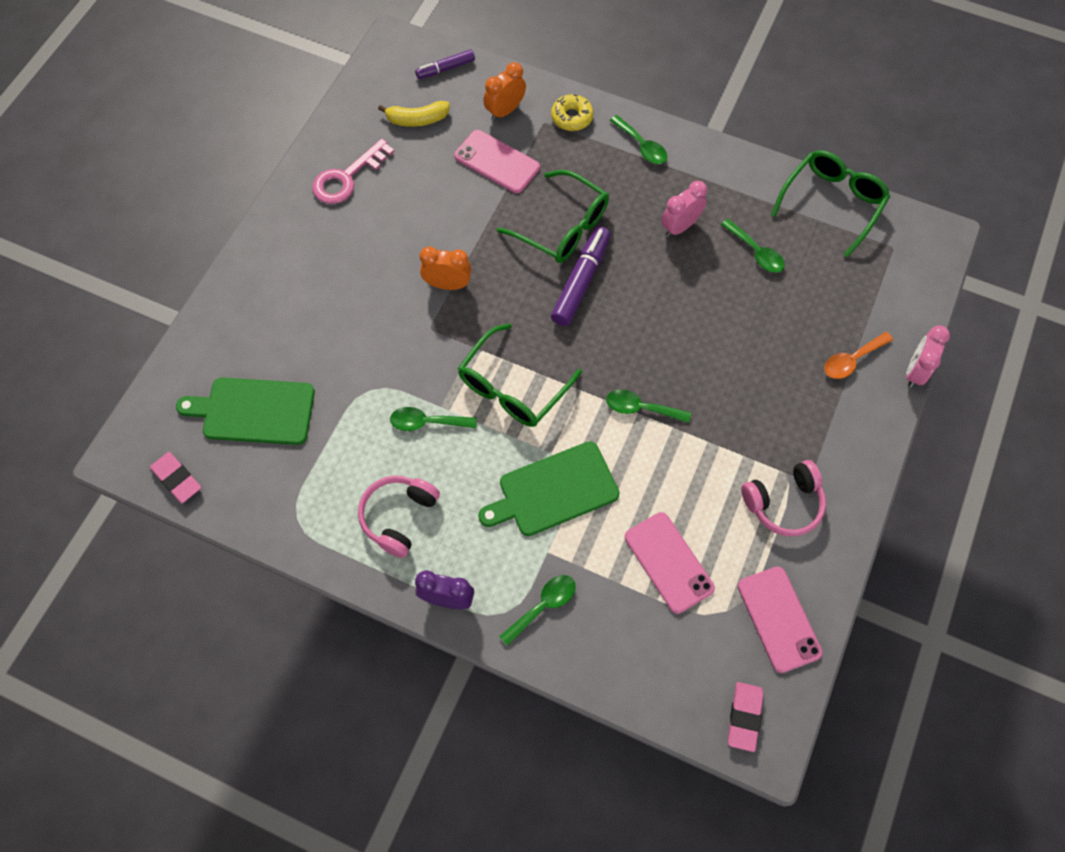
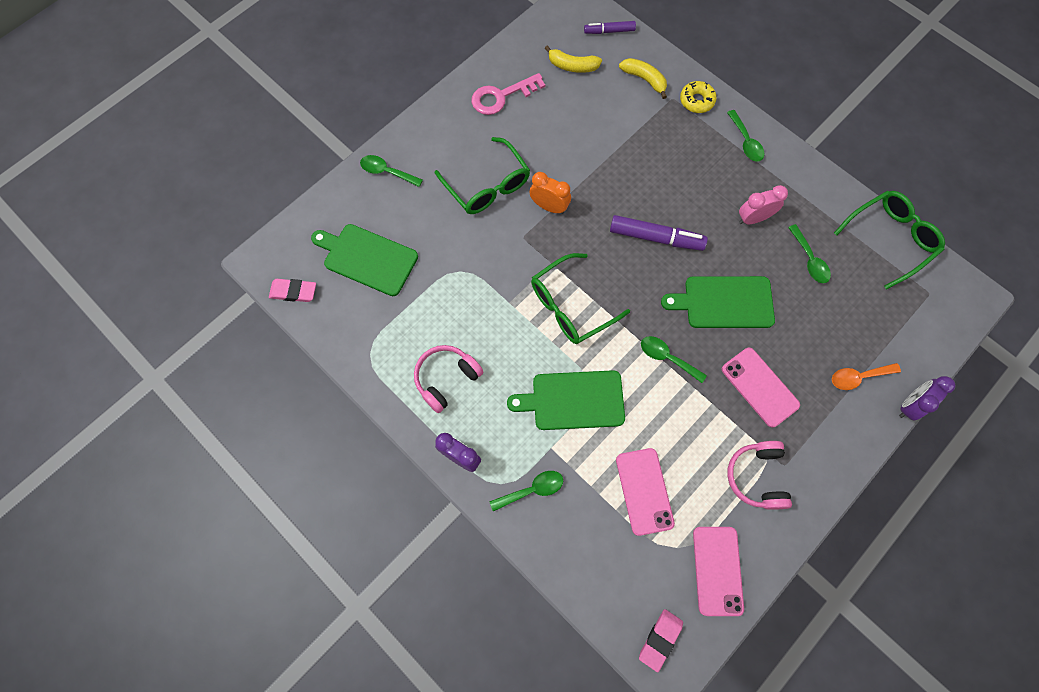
camera: 20 degrees right, 5 degrees up
pink eraser [150,452,201,503] -> pink eraser turned 60 degrees counterclockwise [269,279,316,302]
green spoon [390,407,477,431] -> green spoon moved to [360,155,423,187]
pink phone [454,130,540,193] -> pink phone moved to [722,348,800,427]
orange clock [483,62,526,121] -> yellow banana [619,58,667,99]
green glasses [497,170,609,263] -> green glasses moved to [435,137,530,214]
purple marker [551,226,611,326] -> purple marker turned 60 degrees clockwise [610,215,708,251]
pink headphones [741,460,826,536] -> pink headphones turned 90 degrees clockwise [727,441,792,510]
pink clock [906,326,950,388] -> purple clock [899,376,956,420]
none -> green cutting board [661,276,775,328]

